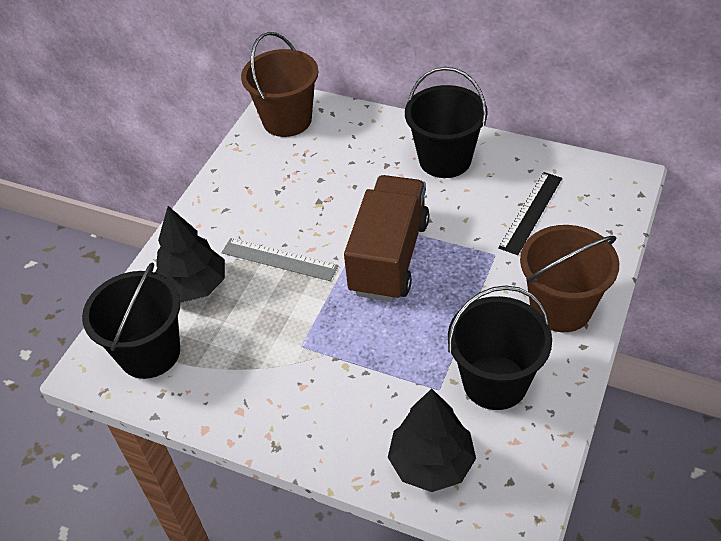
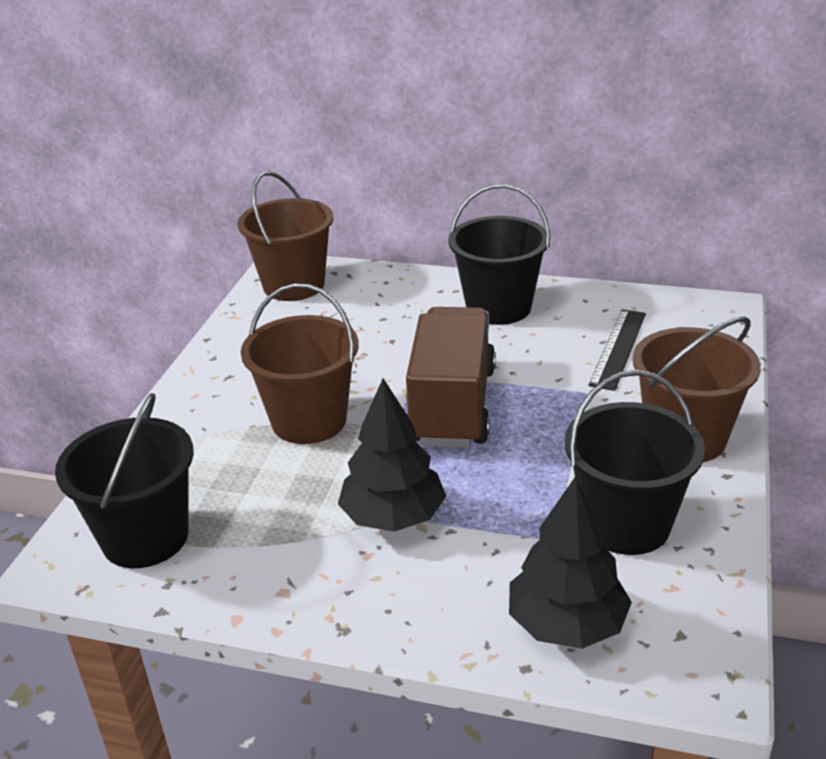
camera: 10 degrees left, 15 degrees down
black tree [155,206,225,302] -> black tree moved to [338,378,446,532]
grey ruler [221,238,338,281] -> brown bucket [241,283,359,444]

